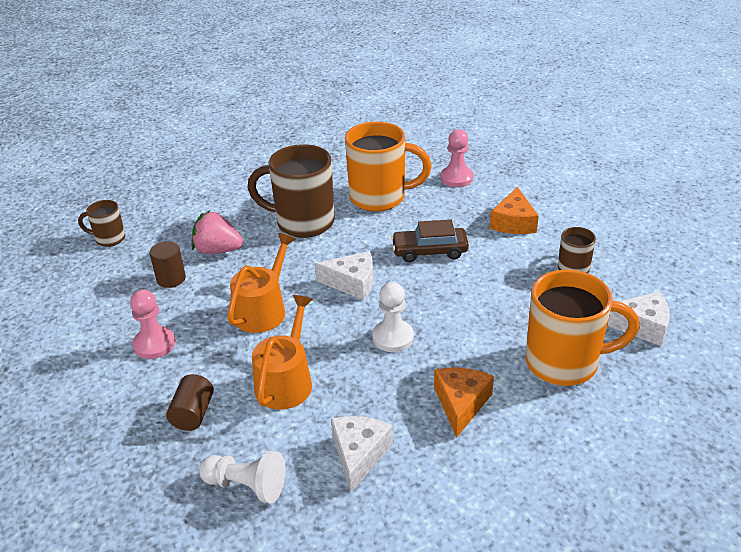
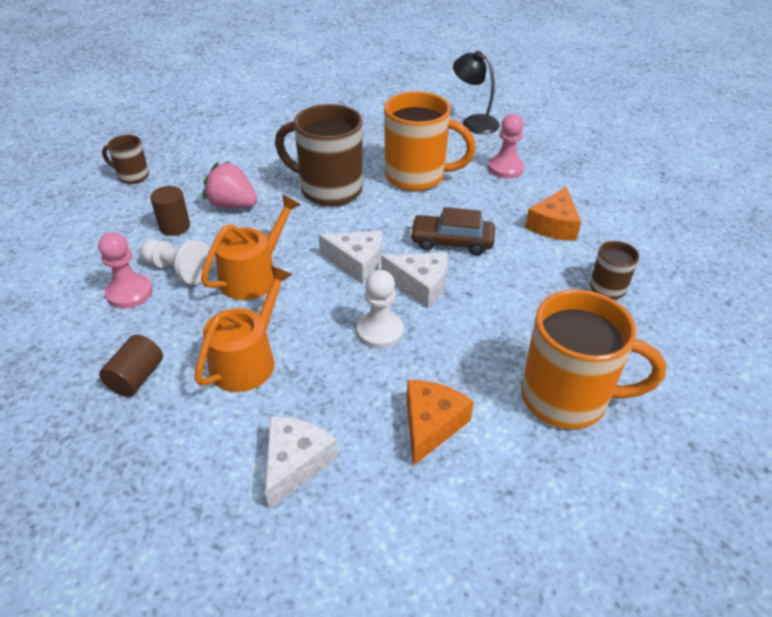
camera: 10 degrees right, 5 degrees up
white pawn [199,451,285,503] -> white pawn moved to [140,239,212,284]
white cheese [607,292,670,346] -> white cheese moved to [381,253,448,308]
none -> black lamp [453,51,500,134]

